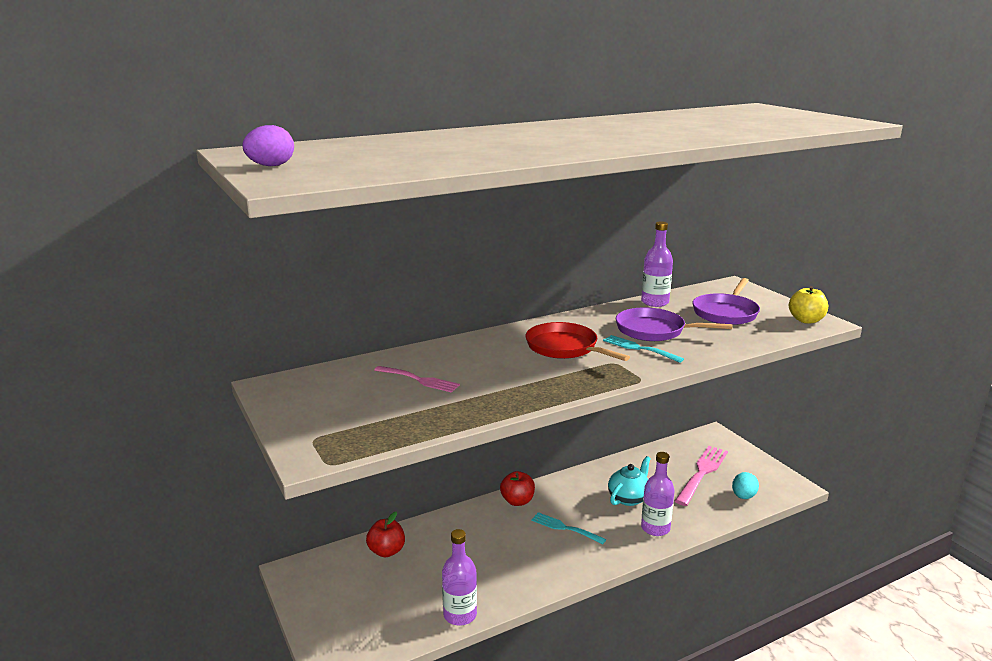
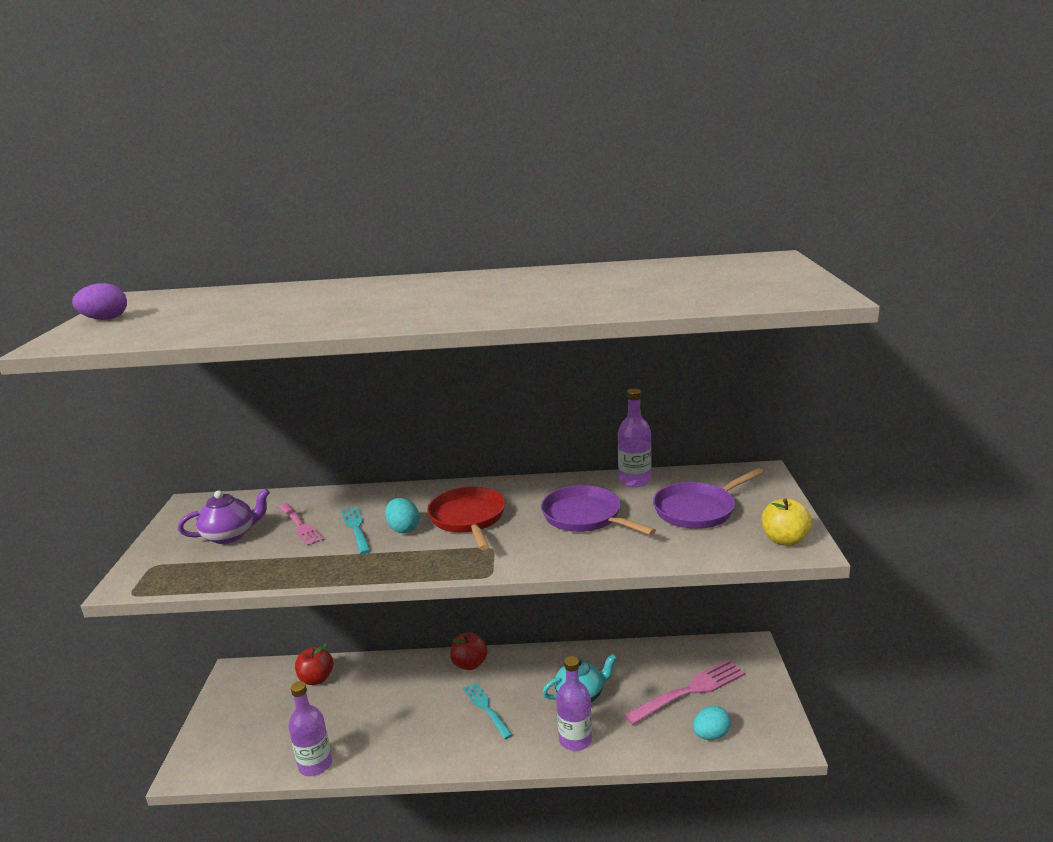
camera: 30 degrees right, 0 degrees up
turquoise fork [603,335,684,363] -> turquoise fork moved to [341,507,371,554]
none -> purple teapot [178,488,270,544]
none -> turquoise egg [385,498,420,533]

